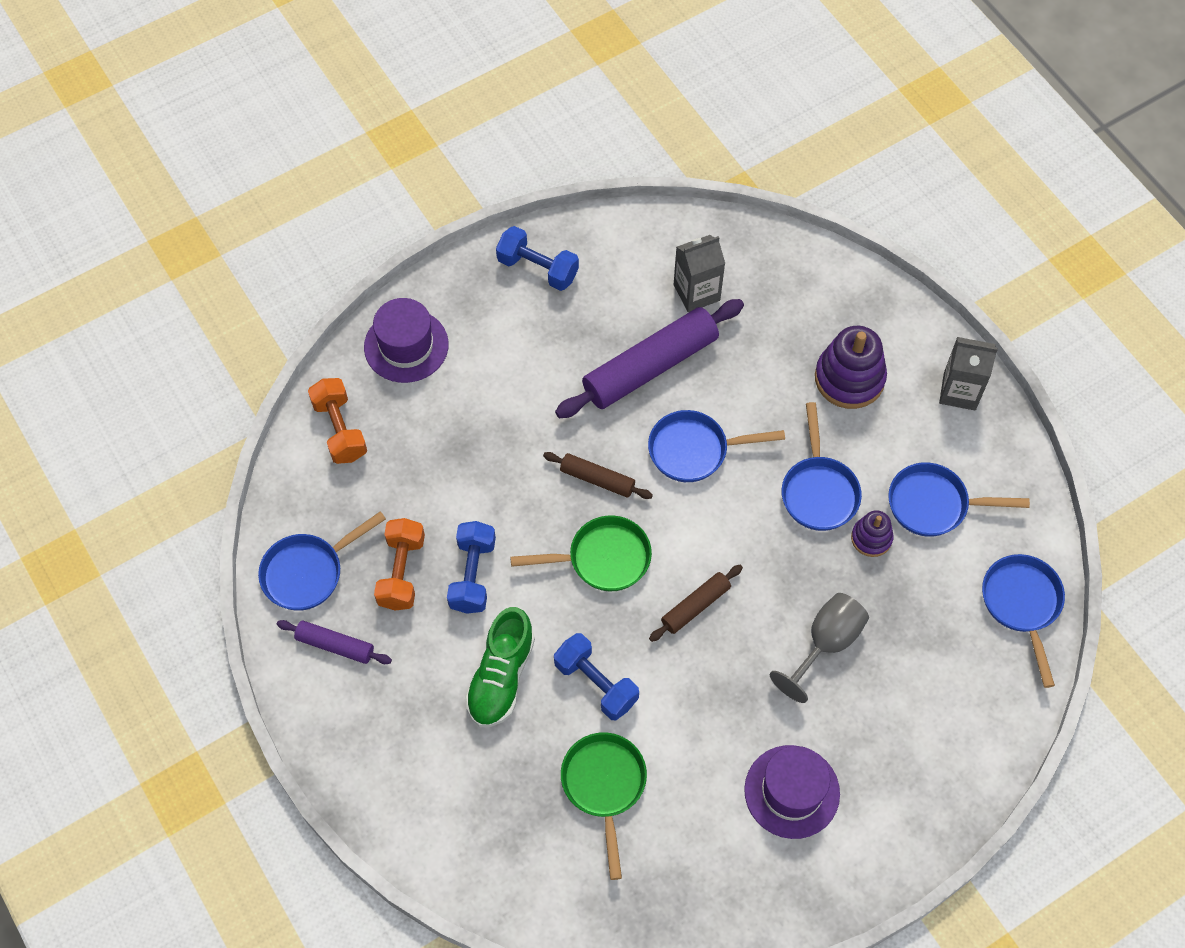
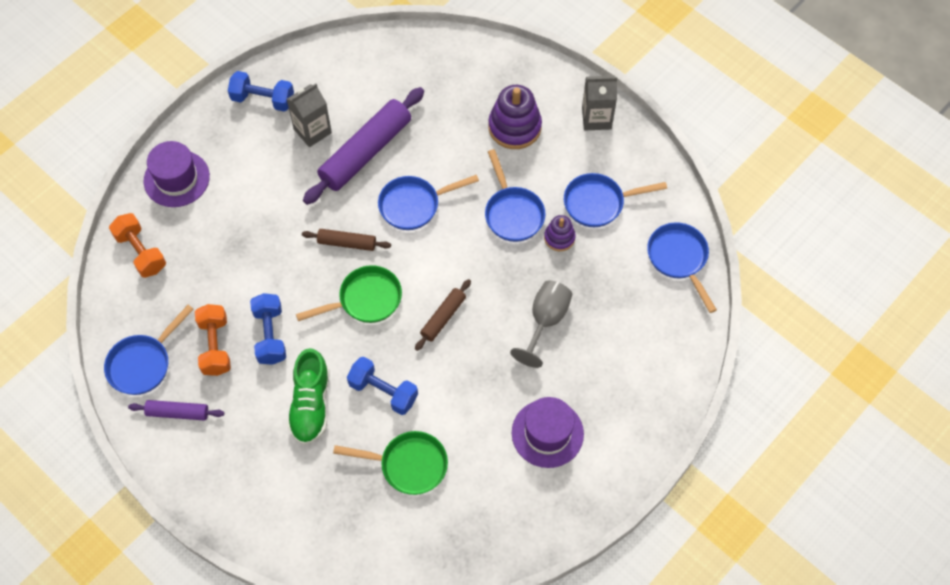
camera: 15 degrees left, 0 degrees up
green pan [561,732,647,880] -> green pan turned 120 degrees clockwise [333,431,448,495]
grey carton [674,235,725,312] -> grey carton moved to [287,84,332,147]

